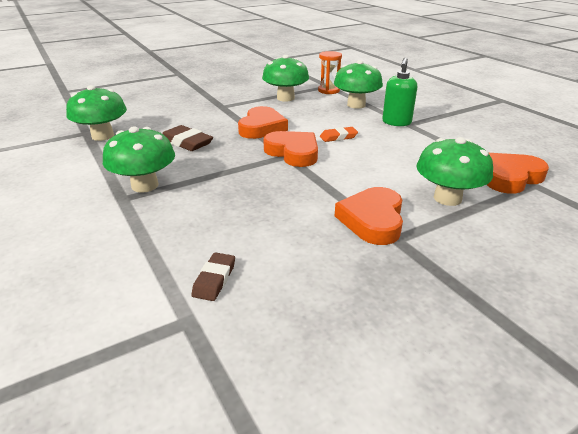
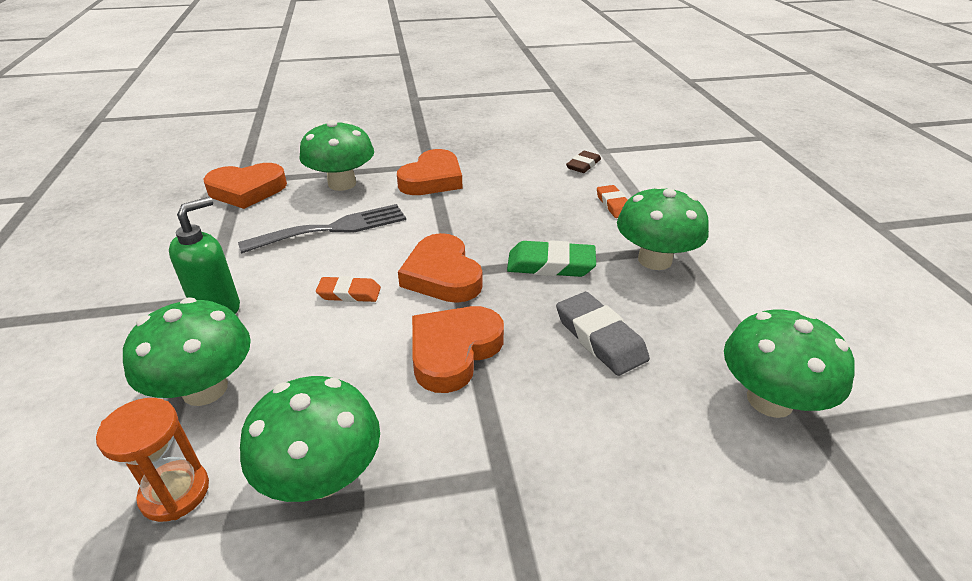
camera: 160 degrees left, 5 degrees up
brown eraser [162,125,213,151] -> grey eraser [556,292,650,376]
none -> grey fork [238,204,406,254]
none -> green eraser [507,240,596,277]
none -> orange eraser [597,185,627,218]

